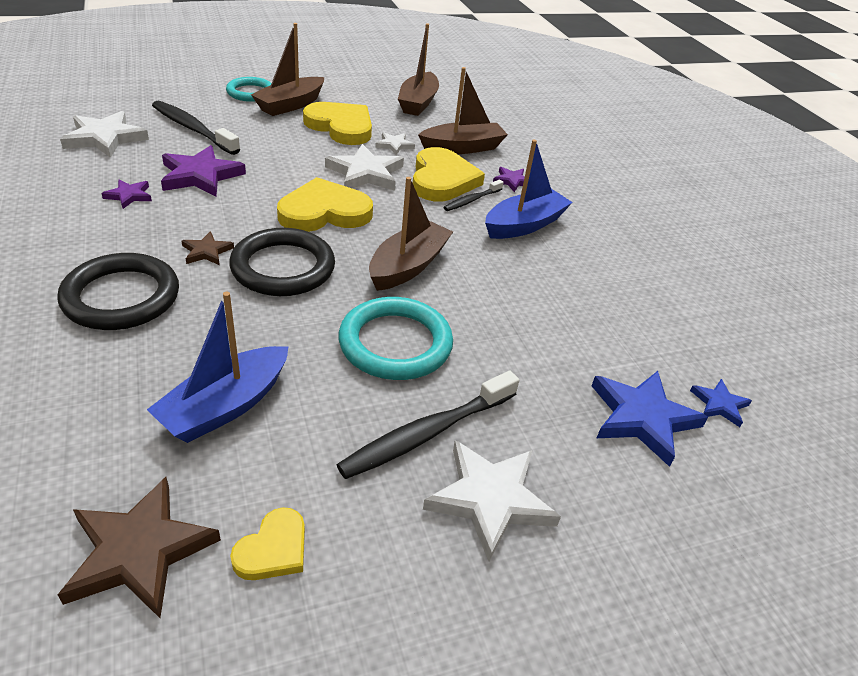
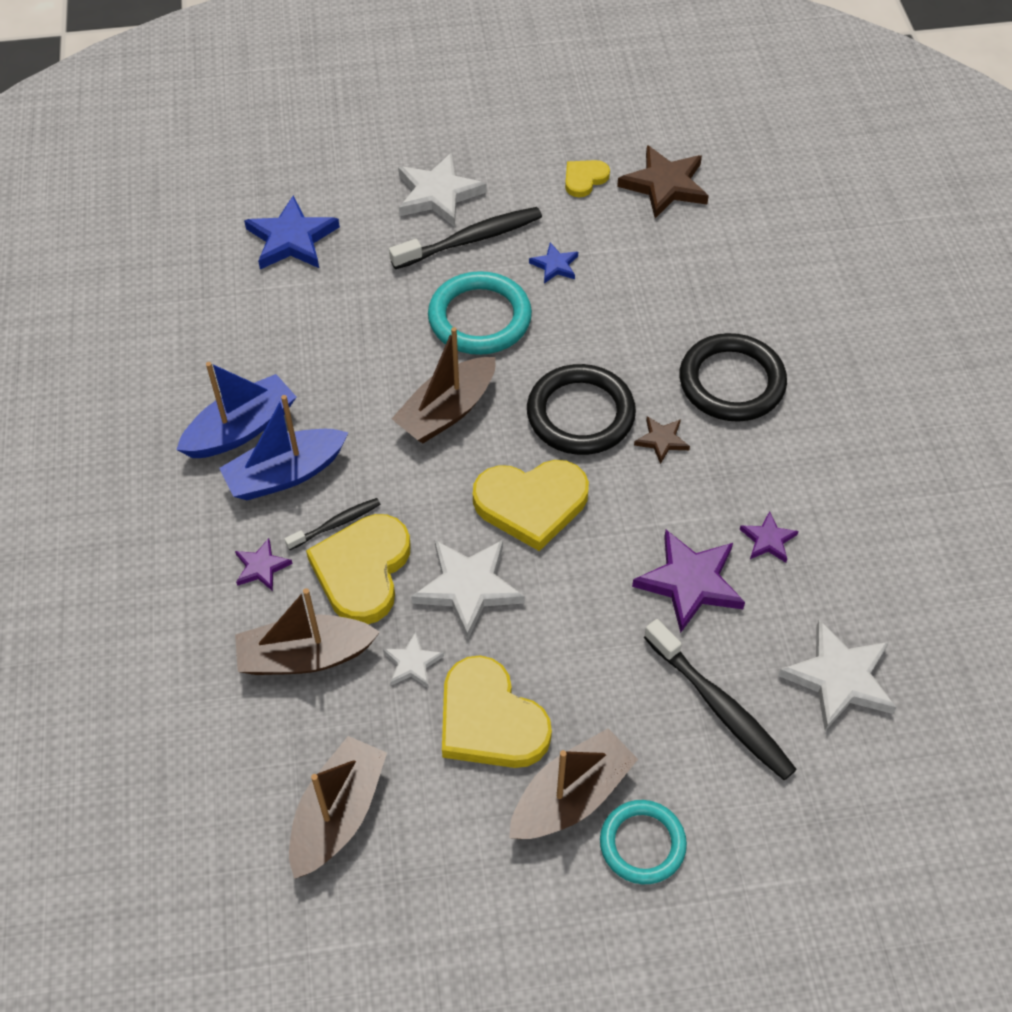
camera: 165 degrees left, 15 degrees up
blue boat [147,292,288,443] -> blue boat moved to [176,362,296,458]
blue star [690,379,752,427] -> blue star moved to [529,242,578,283]

